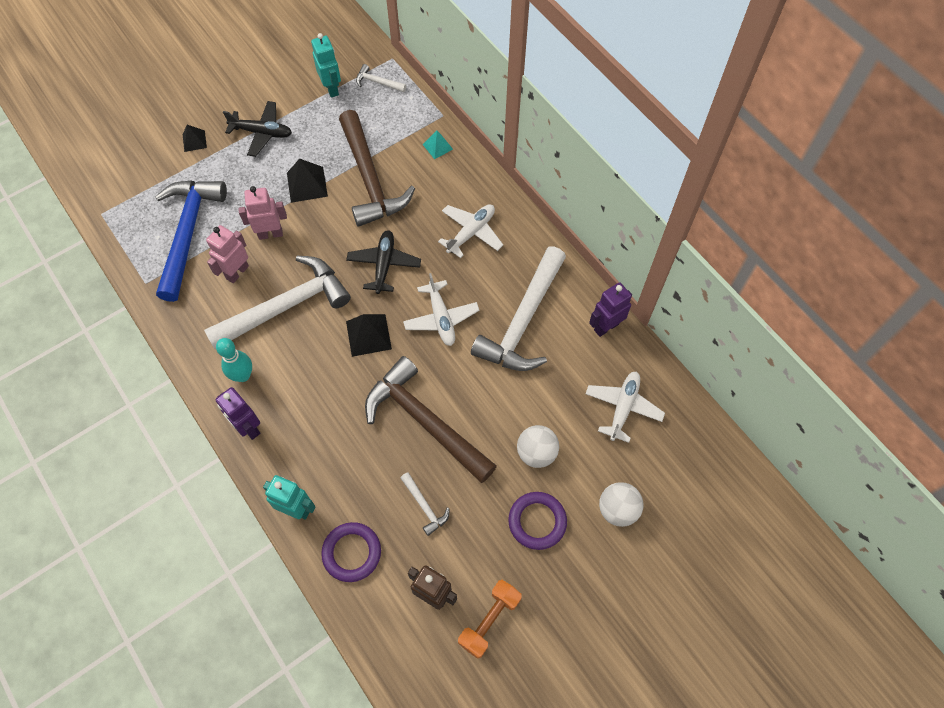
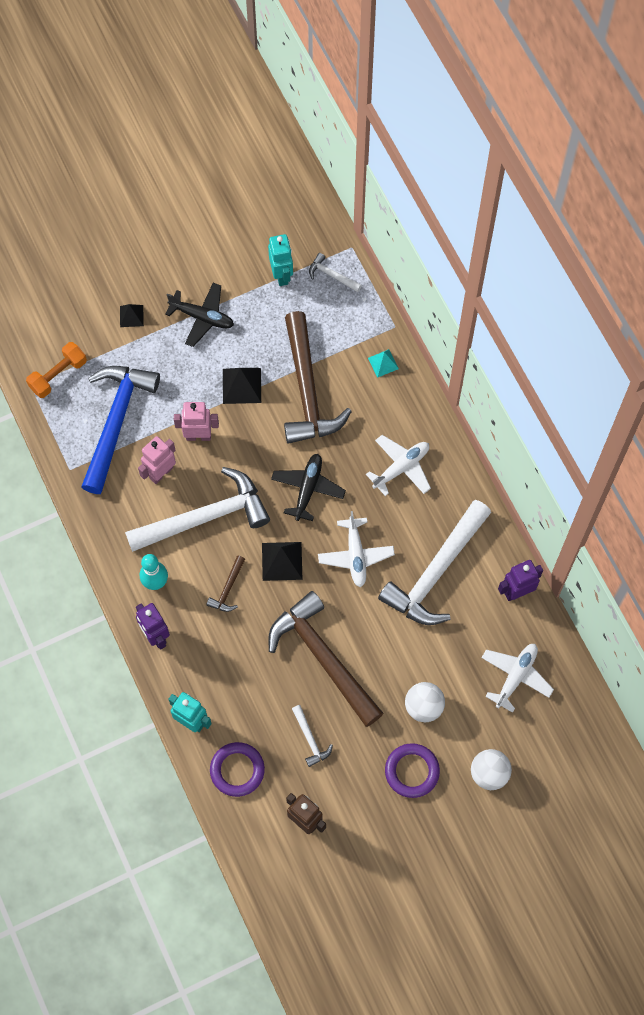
camera: 10 degrees right, 5 degrees up
orange dumbbell [458,580,522,659] -> orange dumbbell moved to [26,342,87,398]
none -> brown hammer [206,555,245,612]

